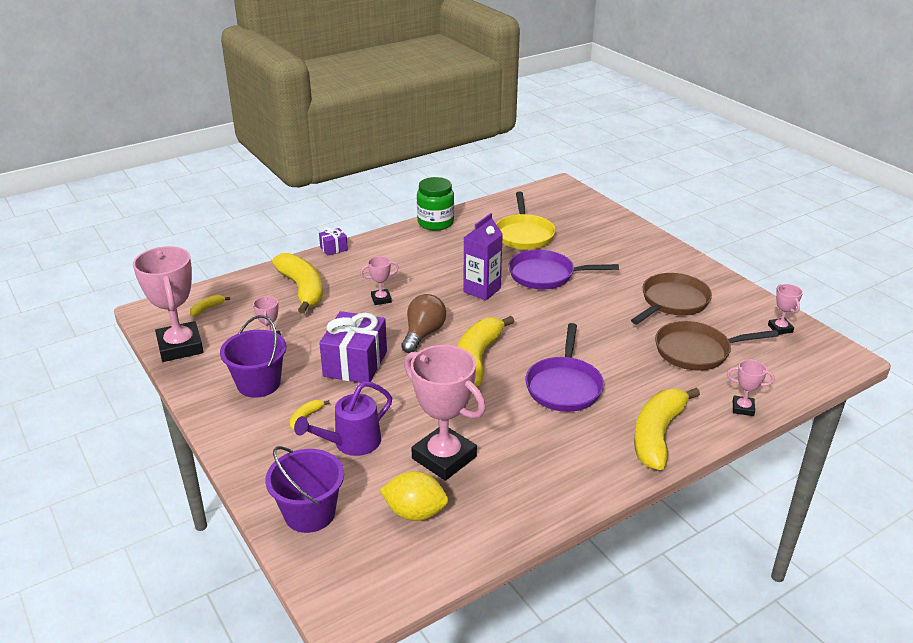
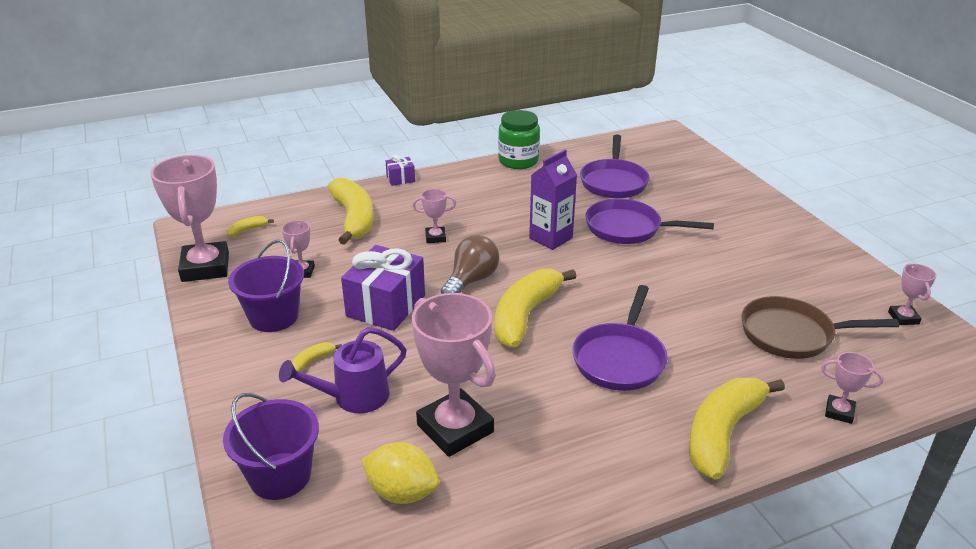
camera: 10 degrees right, 0 degrees up
yellow pan [496,192,555,250] -> purple pan [580,134,650,198]
brown pan [631,273,712,324] -> none

